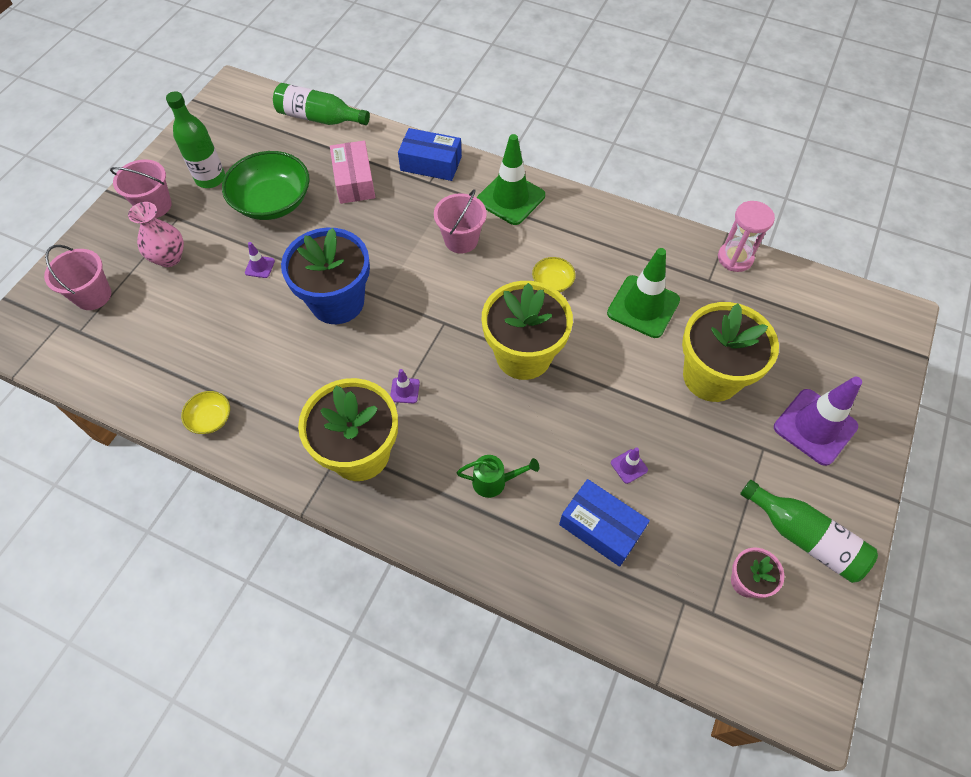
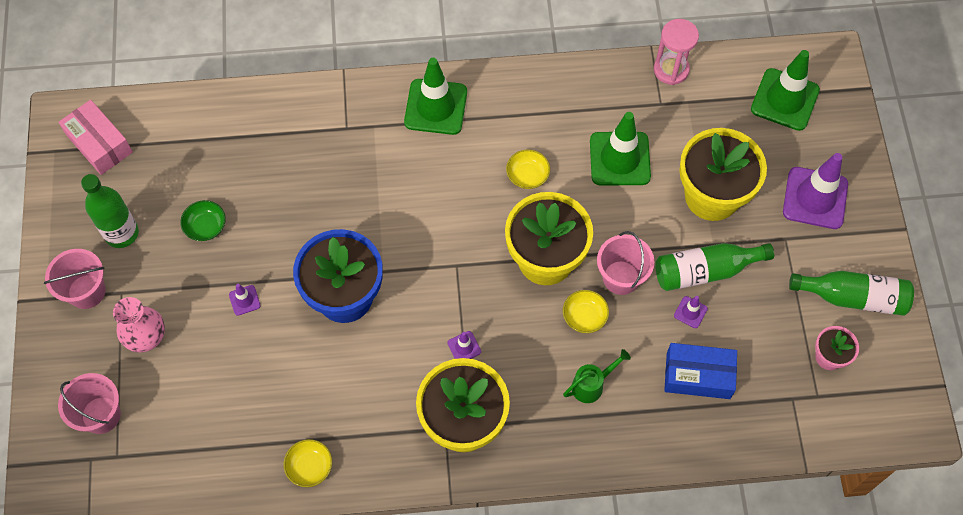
camera: 30 degrees left, 5 degrees up
green bowl [222,151,310,220] -> green bowl [180,200,226,241], size x0.47
green bottle [273,83,370,125] -> green bottle moved to [655,243,774,291]
pink box [330,141,375,204] -> pink box moved to [58,100,133,175]
blue box [398,128,462,181] -> none
pink bucket [434,189,487,253] -> pink bucket moved to [597,231,654,295]
none -> yellow bowl [563,290,609,333]
none -> green traffic cone [751,50,820,131]

